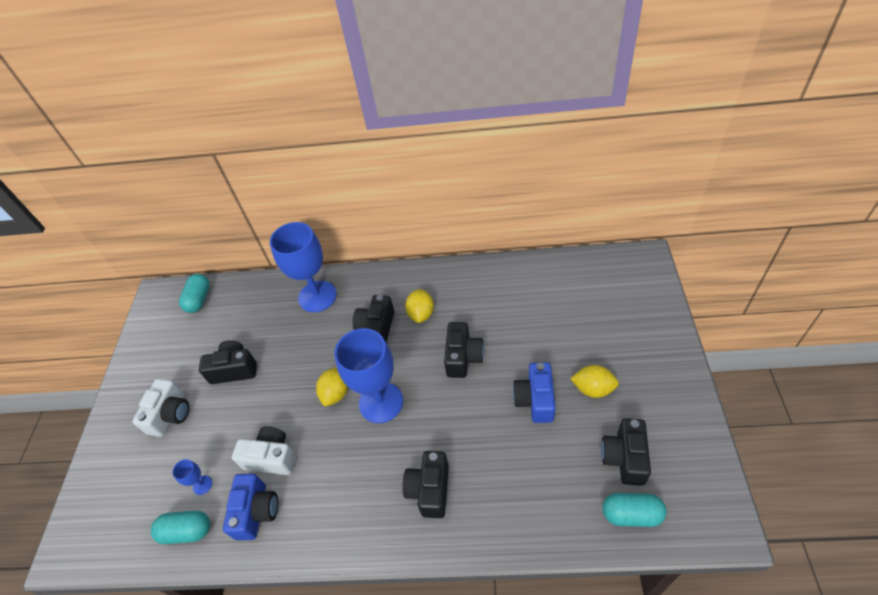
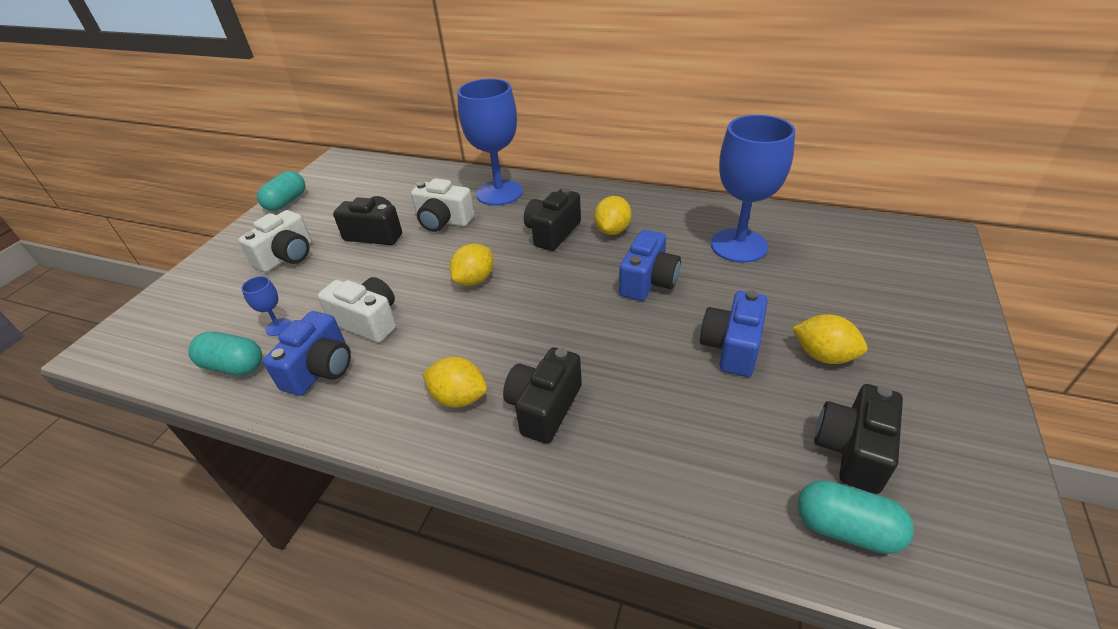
camera: 15 degrees right, 10 degrees down
turquoise capsule [179,274,210,313] -> turquoise capsule moved to [257,171,305,211]
blue goblet [334,328,403,423] -> blue goblet moved to [711,115,795,263]
black camera [444,322,484,378] -> blue camera [619,230,681,301]
none -> white camera [411,178,475,232]
none -> yellow lemon [422,357,487,408]

